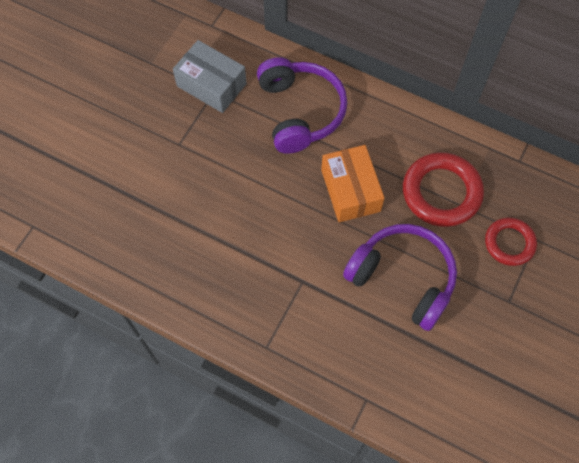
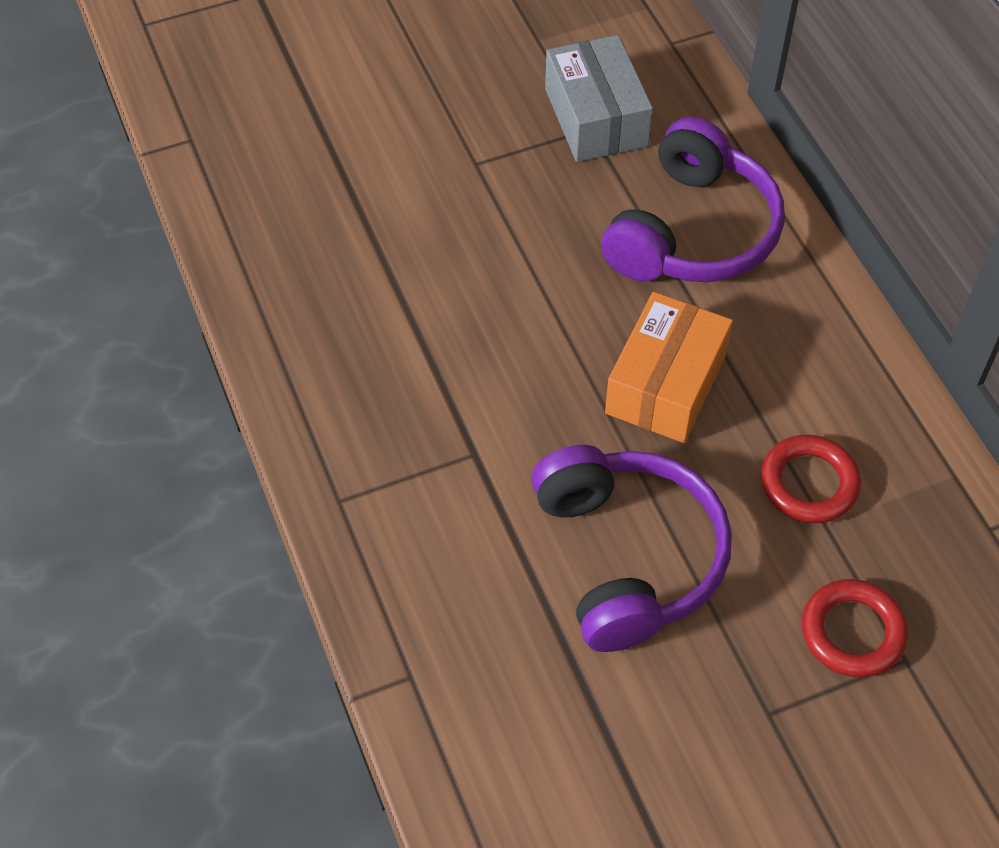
camera: 40 degrees right, 10 degrees down
red ring [403,152,484,227] -> red ring [761,435,861,523], size x0.62

